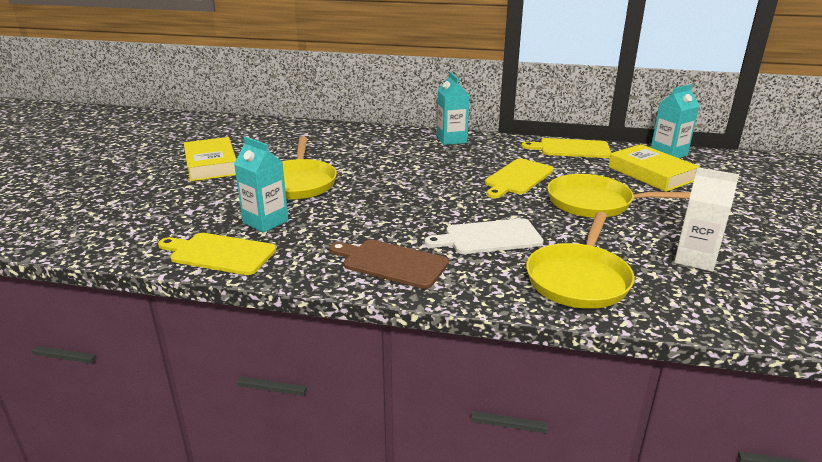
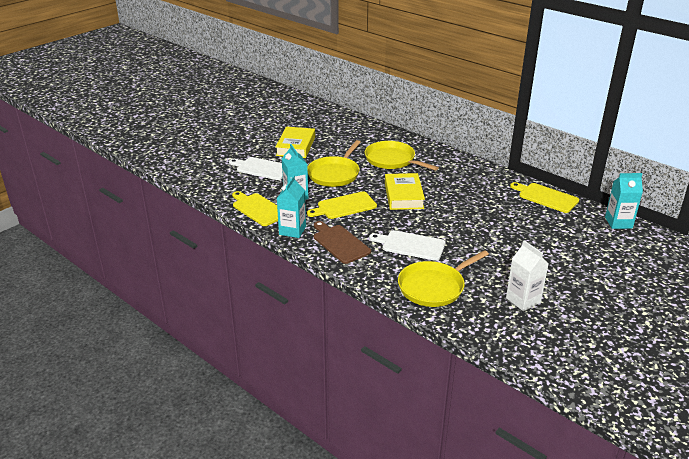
camera: 30 degrees right, 5 degrees up
turquoise carton [437,72,469,145] -> turquoise carton moved to [277,175,306,238]
yellow cutting board [485,158,554,198] -> yellow cutting board moved to [307,192,377,219]
yellow pan [547,174,691,218] -> yellow pan moved to [365,141,439,171]
yellow book [608,144,700,192] -> yellow book moved to [385,173,425,210]
none -> white cutting board [229,157,283,180]

